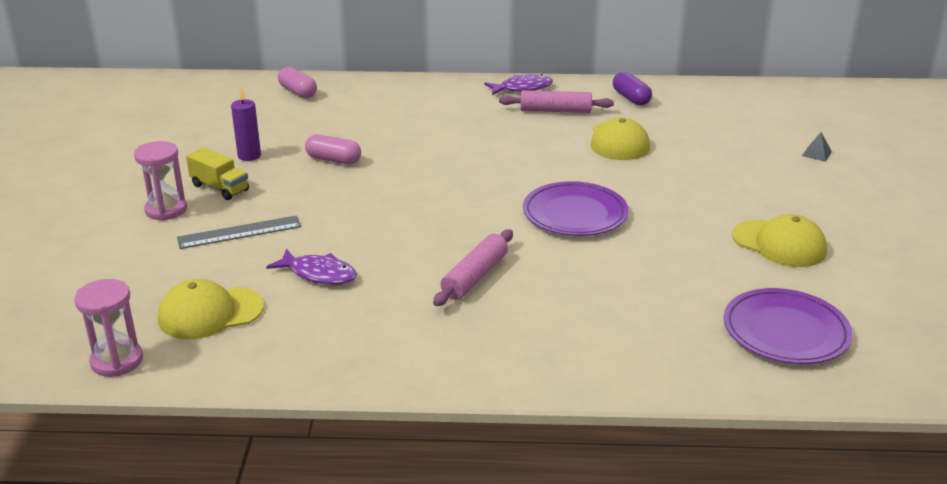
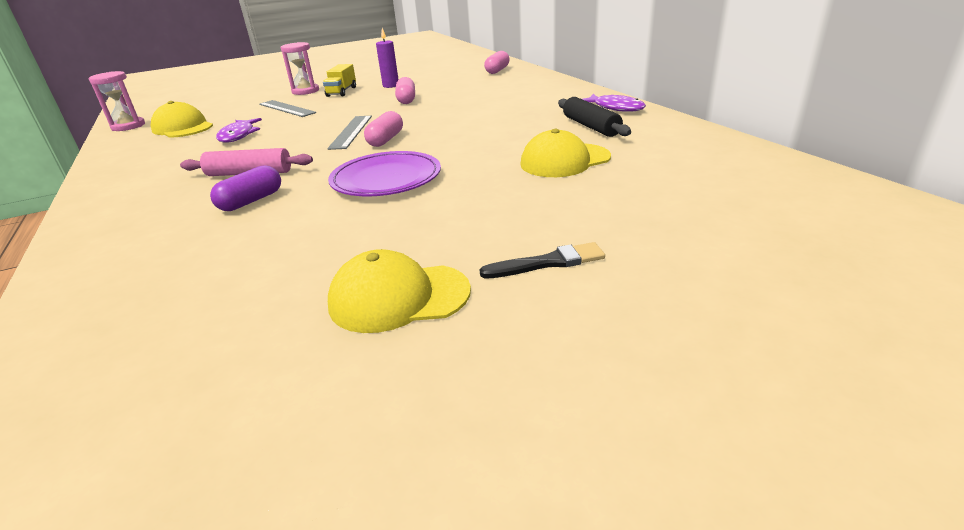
camera: 65 degrees right, 0 degrees up
pink rolling pin [499,90,614,113] -> black rolling pin [558,97,631,137]
purple capsule [613,72,652,105] -> purple capsule moved to [210,165,281,211]
purple plate [724,288,852,364] -> none
yellow cap [732,214,827,267] -> yellow cap turned 75 degrees clockwise [328,249,471,333]
grey pyramid [802,132,832,162] -> none
none -> grey ruler [327,116,372,150]
none -> pink capsule [364,111,403,147]
none -> black brush [480,242,605,279]

